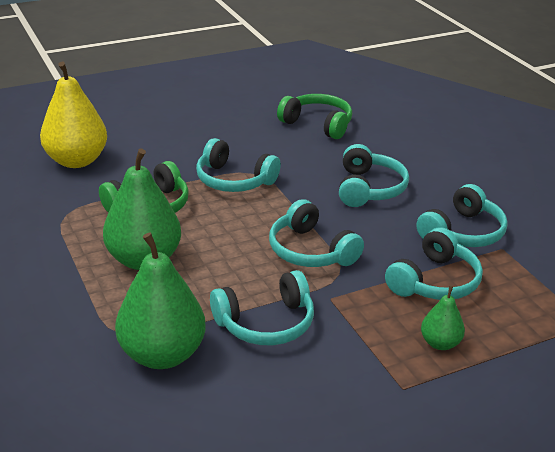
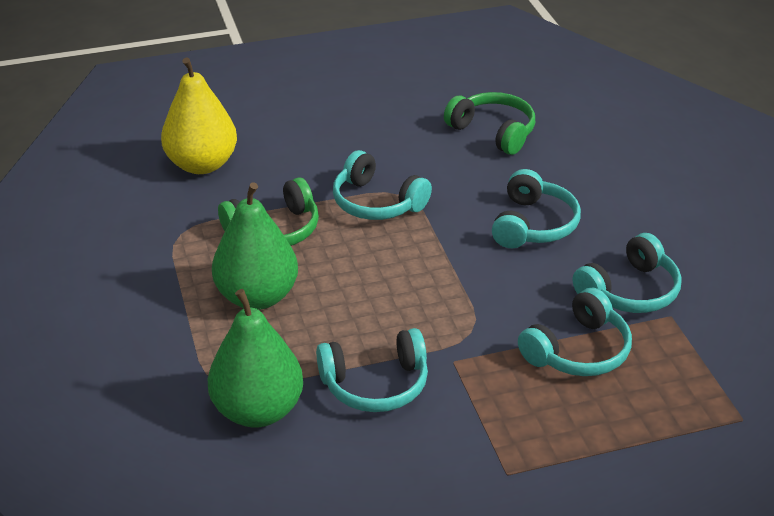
camera: 10 degrees right, 5 degrees up
turquoise headphones [269,199,364,267] -> none
green pear [421,285,465,350] -> none

